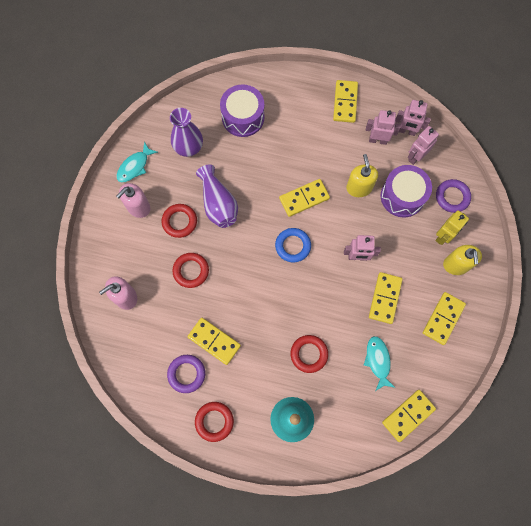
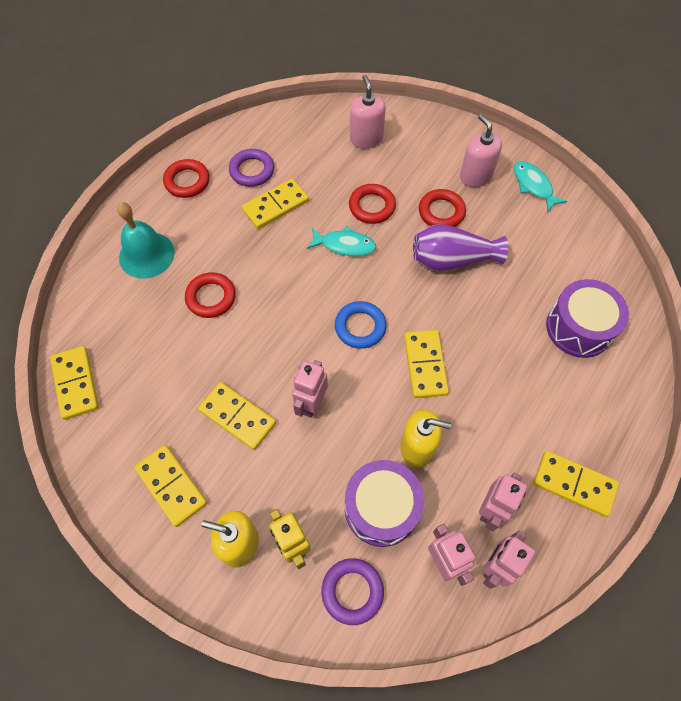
camera: 110 degrees right, 10 degrees down
purple vase [170,108,203,157] -> none
turquoise fish [364,336,395,391] -> turquoise fish moved to [307,226,376,257]

